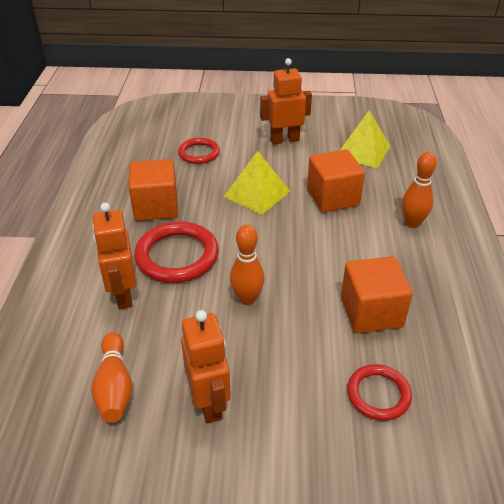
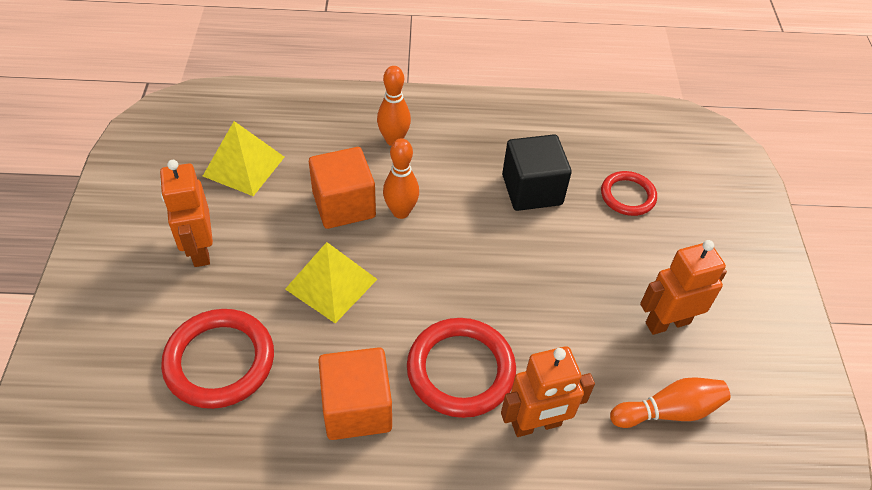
camera: 95 degrees left, 10 degrees up
red ring [178,138,220,164] -> red ring [161,309,274,409], size x1.64
orange bowling pin [230,224,265,305] -> orange bowling pin moved to [383,138,419,219]
orange cube [341,257,413,333] -> black cube [502,134,572,211]

